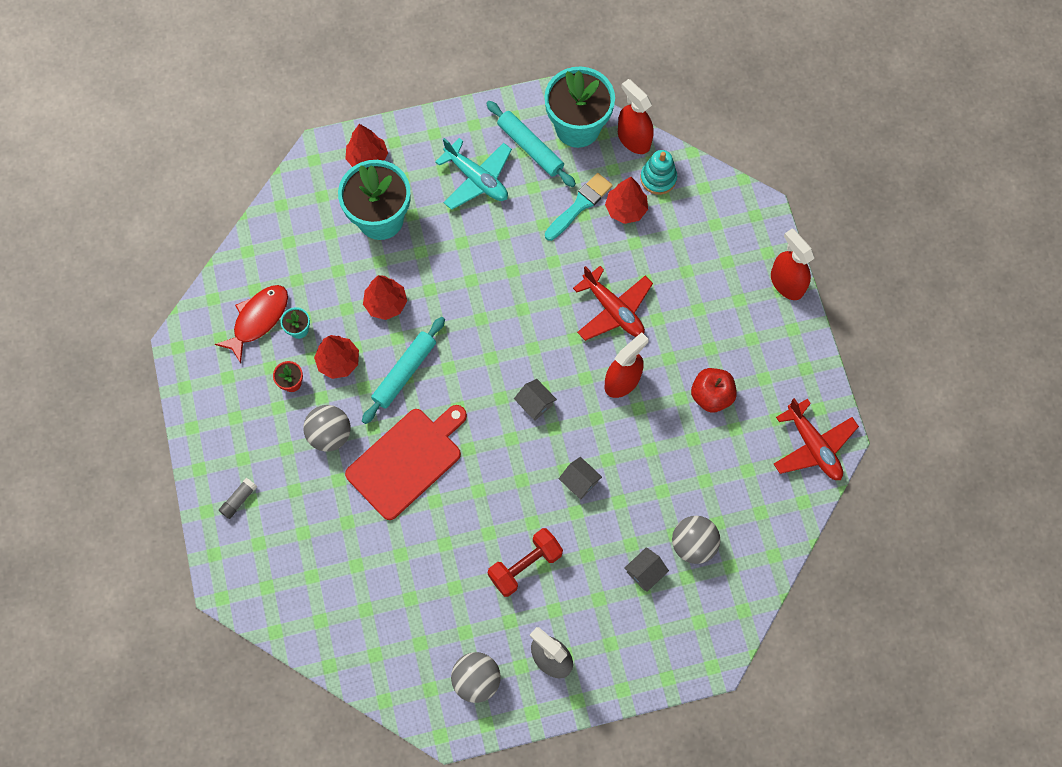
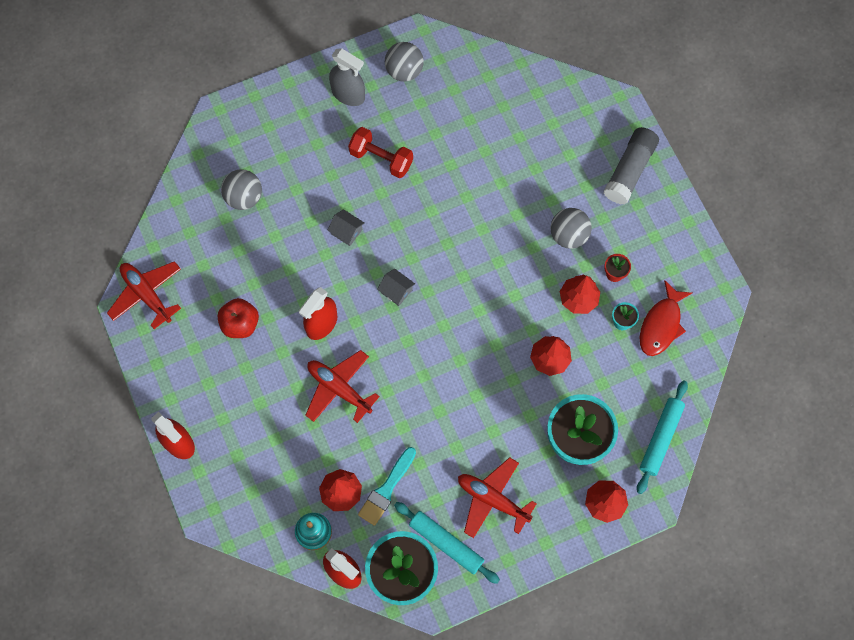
camera: 170 degrees right, 0 degrees up
grey glue stick [219,478,257,519] -> grey glue stick [604,127,659,204], size x2.14
red cutting board [345,405,467,520] -> none
turquoise rolling pin [362,317,445,424] -> turquoise rolling pin moved to [637,380,688,494]
turquoise plane [435,138,512,210] -> red plane [458,457,537,538]
red dumbbell [487,528,563,597] -> red dumbbell turned 75 degrees clockwise [348,127,413,178]
grey house [624,547,669,592] -> none

